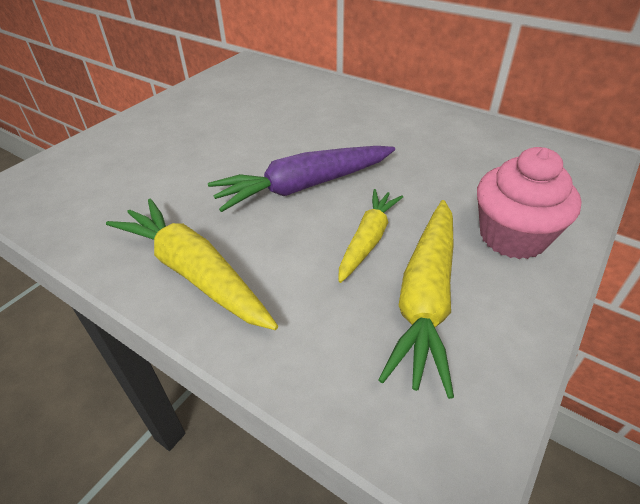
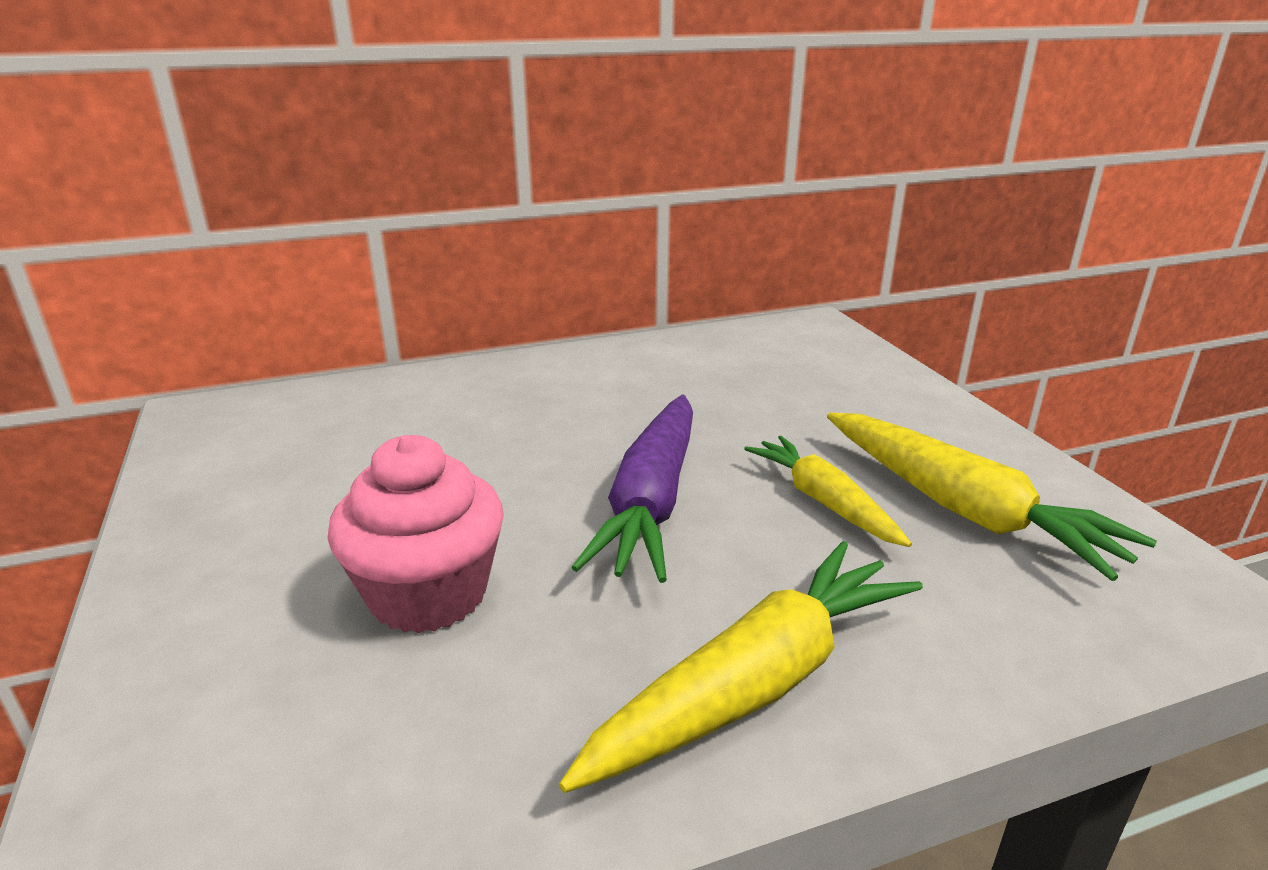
camera: 55 degrees left, 15 degrees down
yellow carrot [106,199,278,330] -> yellow carrot turned 150 degrees clockwise [559,541,923,793]
pink cupcake [477,147,582,259] -> pink cupcake moved to [328,435,504,633]

